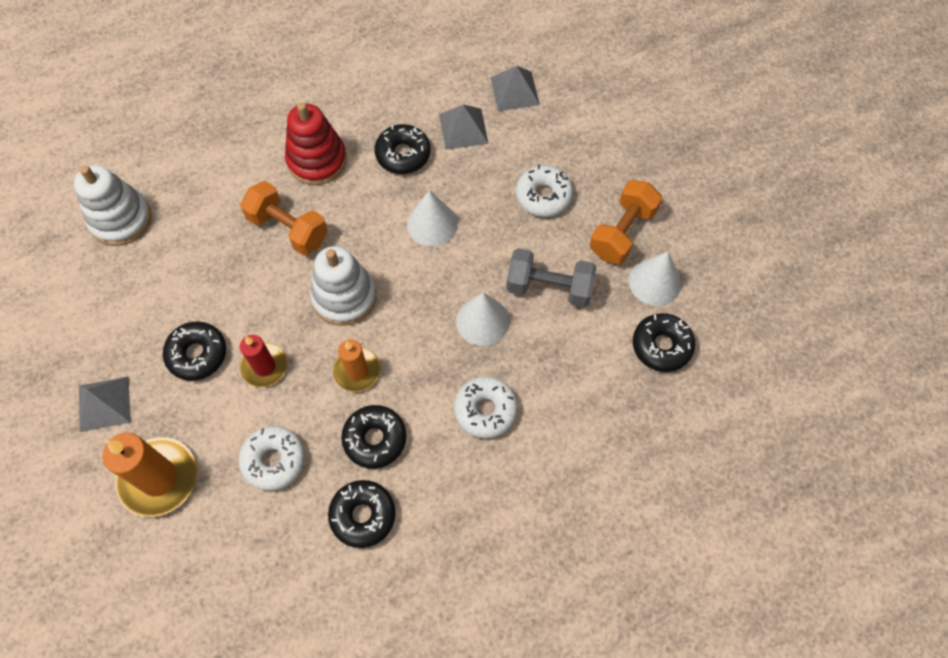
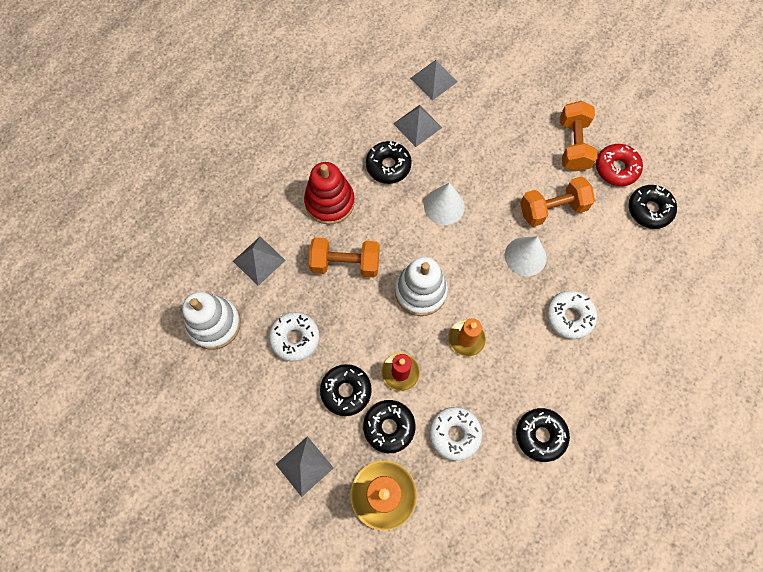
camera: 30 degrees left, 5 degrees up
black donut [341,405,406,469] -> black donut moved to [363,400,416,453]
grey dumbbell [506,248,597,307] -> orange dumbbell [520,176,595,227]
white donut [516,164,573,217] -> white donut moved to [269,312,319,362]
white cone [629,251,681,306] -> red donut [596,144,643,186]
none -> grey pyramid [233,237,286,286]

